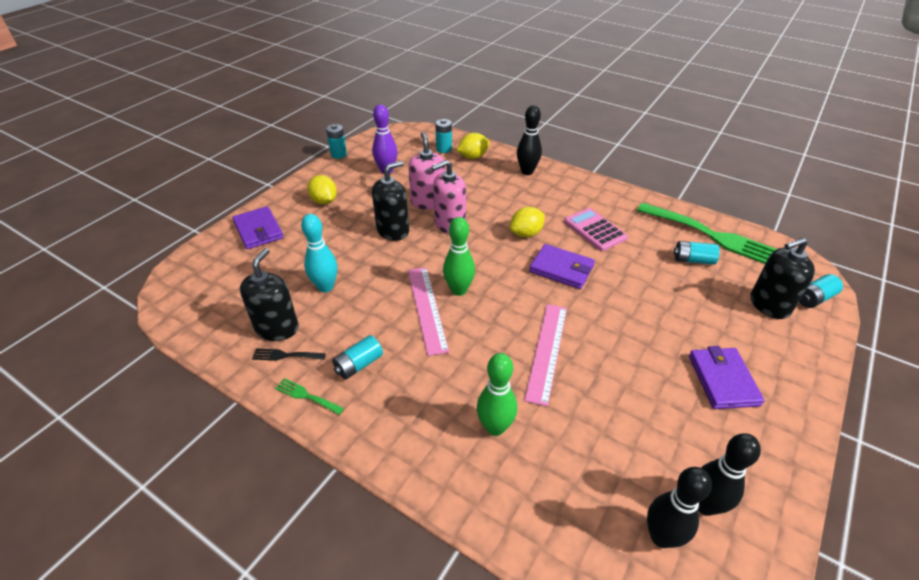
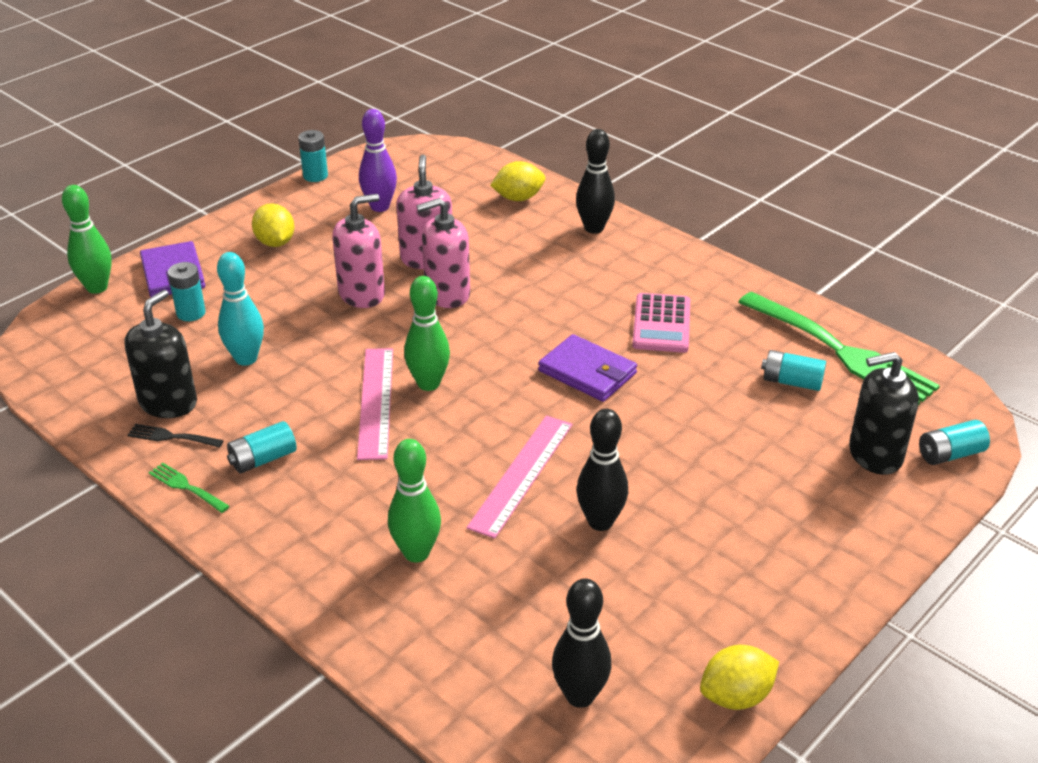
camera: 10 degrees right, 5 degrees down
black soap dispenser [372,161,409,241] -> pink soap dispenser [332,194,385,308]
turquoise battery [435,119,452,153] -> turquoise battery moved to [168,262,206,321]
yellow lemon [510,207,545,237] -> yellow lemon moved to [700,645,779,710]
pink calculator [564,208,628,251] -> pink calculator turned 150 degrees counterclockwise [632,293,690,353]
purple wallet [689,346,765,409] -> none
black bowling pin [698,433,761,516] -> black bowling pin moved to [577,409,628,531]
none -> green bowling pin [62,185,112,294]

